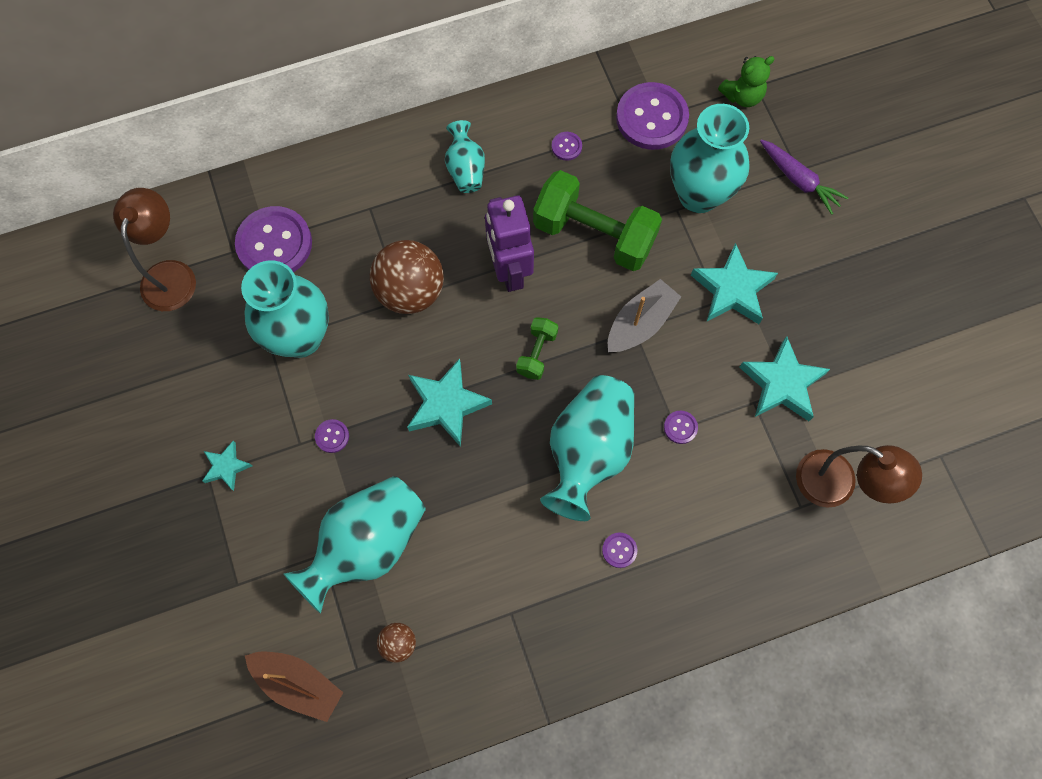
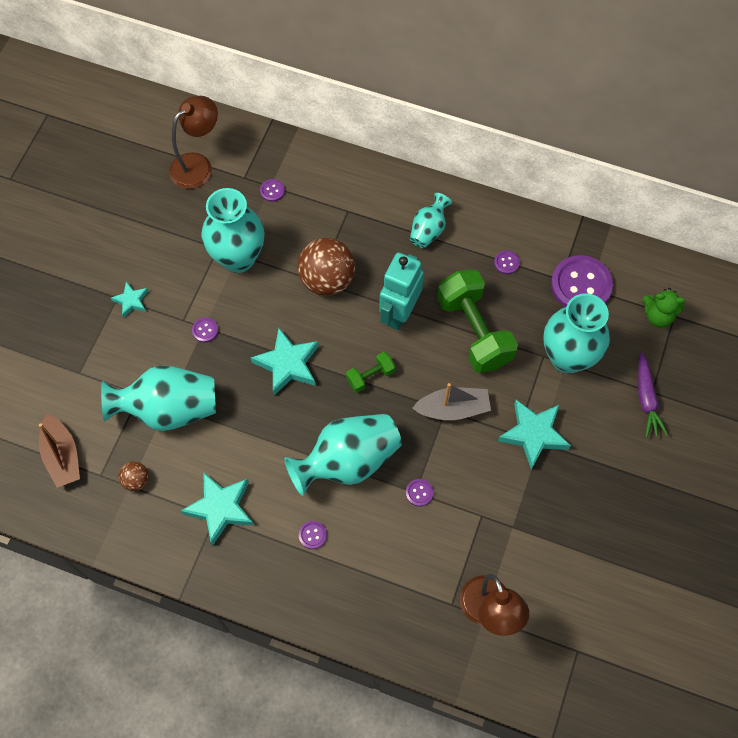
camera: 40 degrees right, 5 degrees down
purple button [235,206,312,272] -> purple button [260,179,285,202], size x0.42
purple robot [485,196,534,292] -> turquoise robot [379,252,424,330]
turquoise star [739,336,830,421] -> turquoise star moved to [181,473,254,546]

